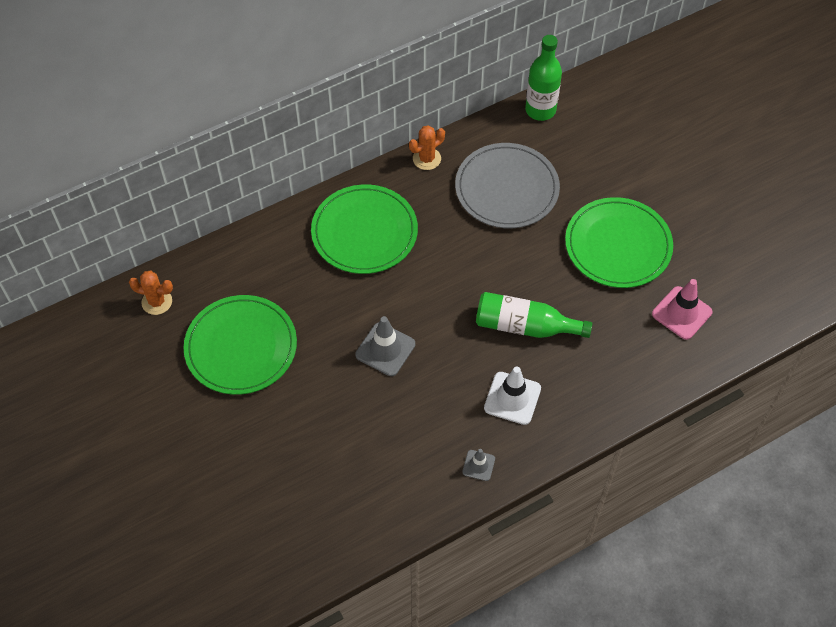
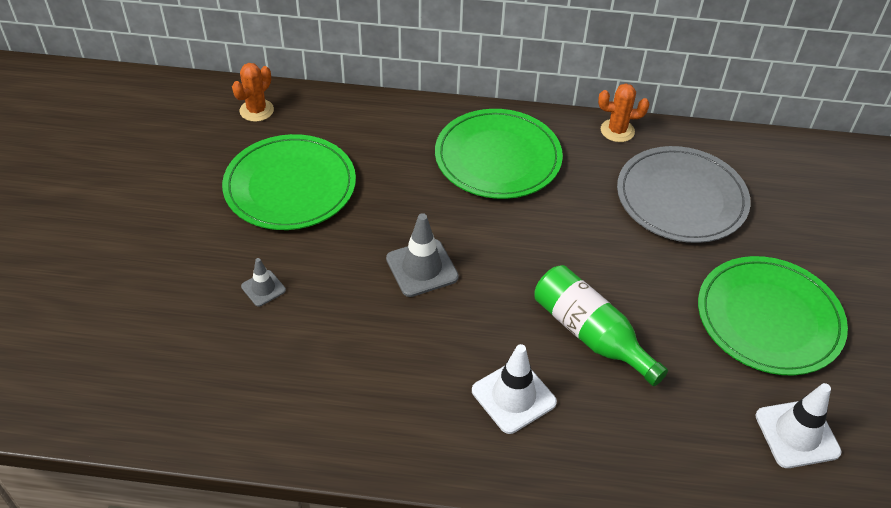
camera: 35 degrees right, 10 degrees down
orange cactus [129,271,173,315] -> orange cactus turned 75 degrees clockwise [232,63,274,122]
grey traffic cone [462,449,495,481] -> grey traffic cone moved to [241,258,286,307]
green bottle [525,35,562,121] -> none
pink traffic cone [652,279,713,340] -> white traffic cone [755,383,842,468]

